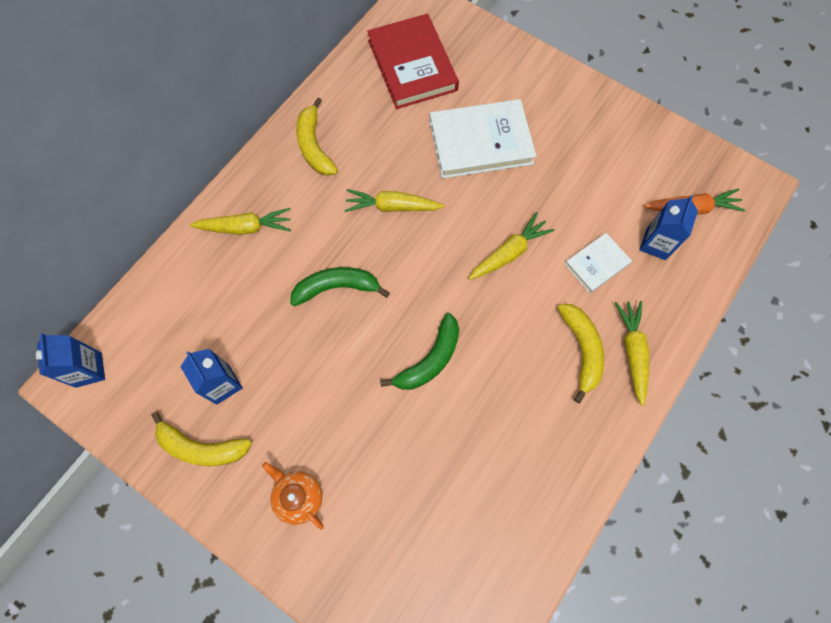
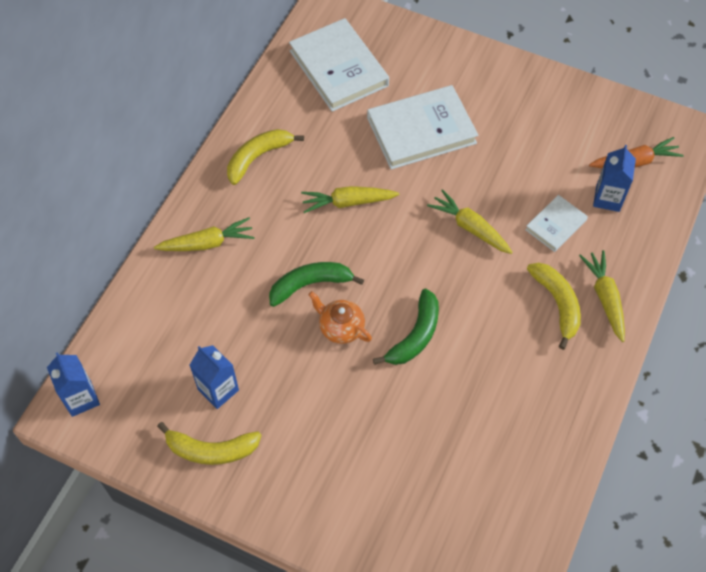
camera: 10 degrees left, 10 degrees down
orange teapot [262,462,324,529] -> orange teapot moved to [308,291,372,344]
yellow banana [296,98,338,176] -> yellow banana turned 75 degrees clockwise [227,129,304,185]
red book [367,14,459,109] -> white book [289,18,389,112]
yellow carrot [469,212,554,280] -> yellow carrot turned 90 degrees counterclockwise [427,189,513,254]

